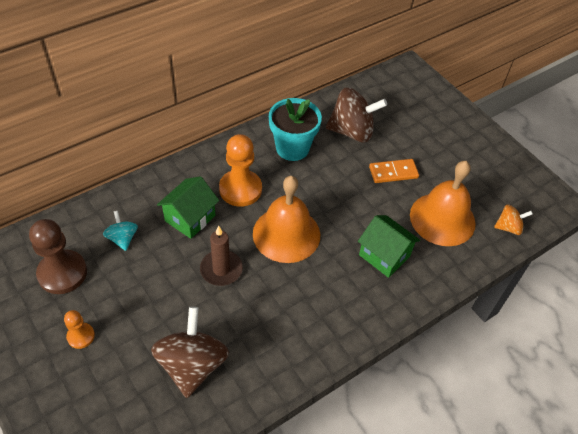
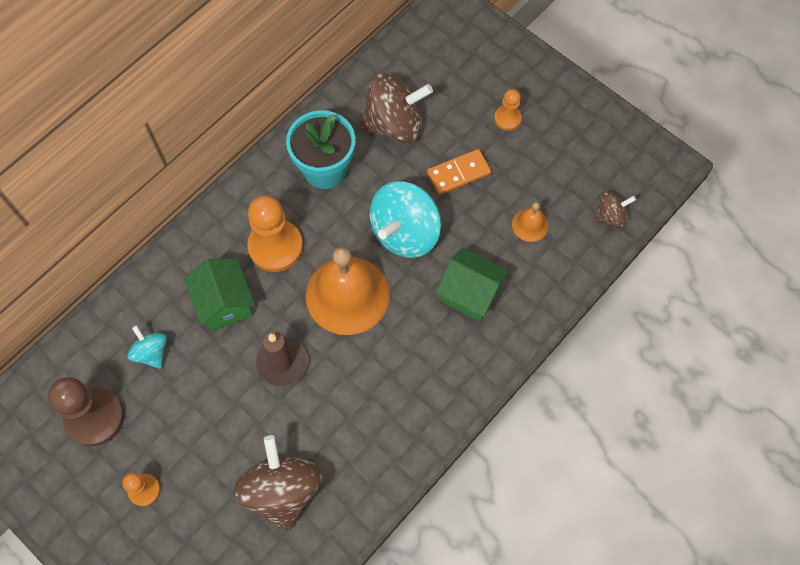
camera: 10 degrees left, 15 degrees up
green house [157,176,219,239] -> green house turned 45 degrees counterclockwise [184,259,255,331]
orange bell [410,161,476,246] -> orange bell [512,202,549,242], size x0.45
orange spinning top [494,205,533,235] -> brown spinning top [593,191,636,228]
none -> turquoise spinning top [370,181,441,258]
none -> orange pawn [494,89,522,131]

